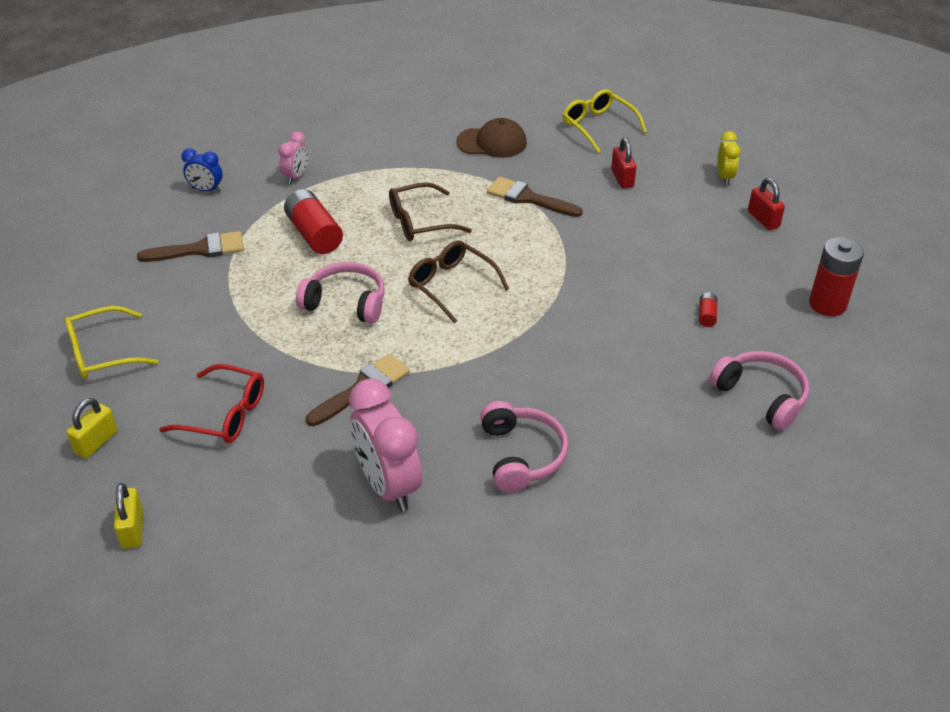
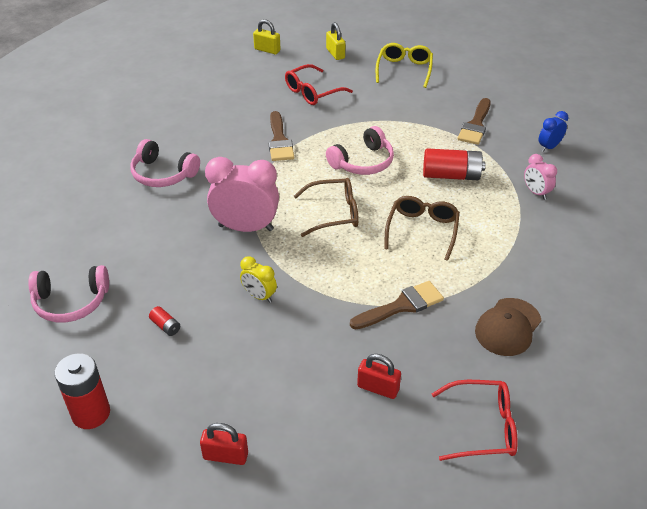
camera: 125 degrees right, 0 degrees up
pink clock [349,379,422,512] -> pink clock moved to [205,157,279,232]
yellow glasses [562,89,647,153] -> red glasses [432,380,518,461]
yellow clock [717,131,740,185] -> yellow clock moved to [240,256,277,303]

